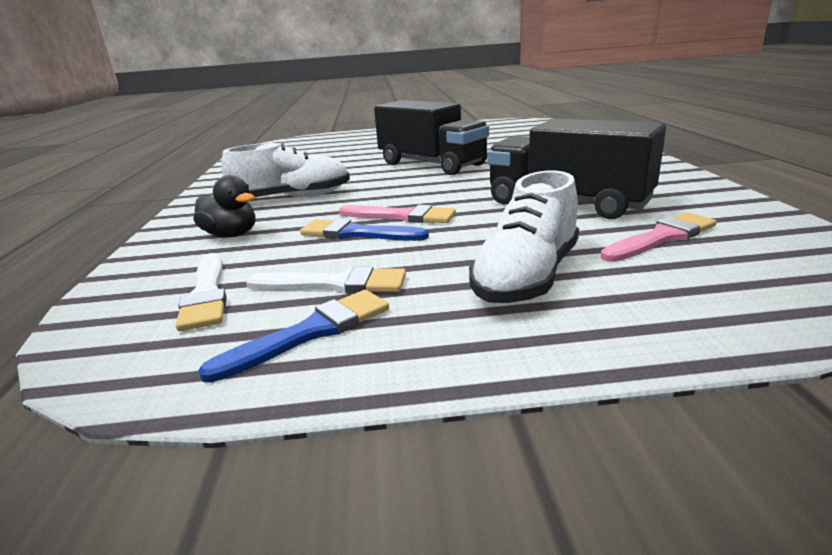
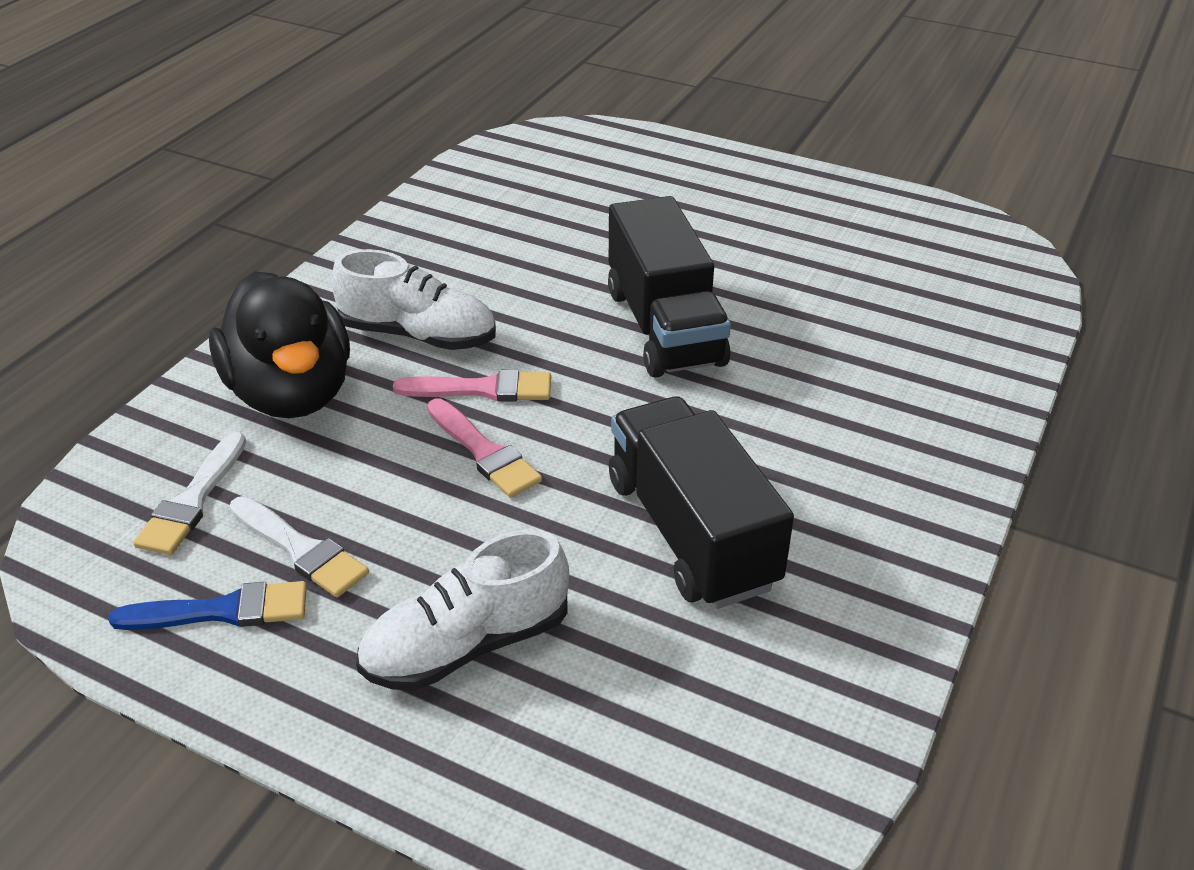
camera: 30 degrees right, 15 degrees up
black duck [193,175,256,238] -> black duck [209,271,350,418], size x1.99
blue brush [300,219,429,241] -> none
pink brush [600,212,717,262] -> pink brush moved to [393,370,551,402]

